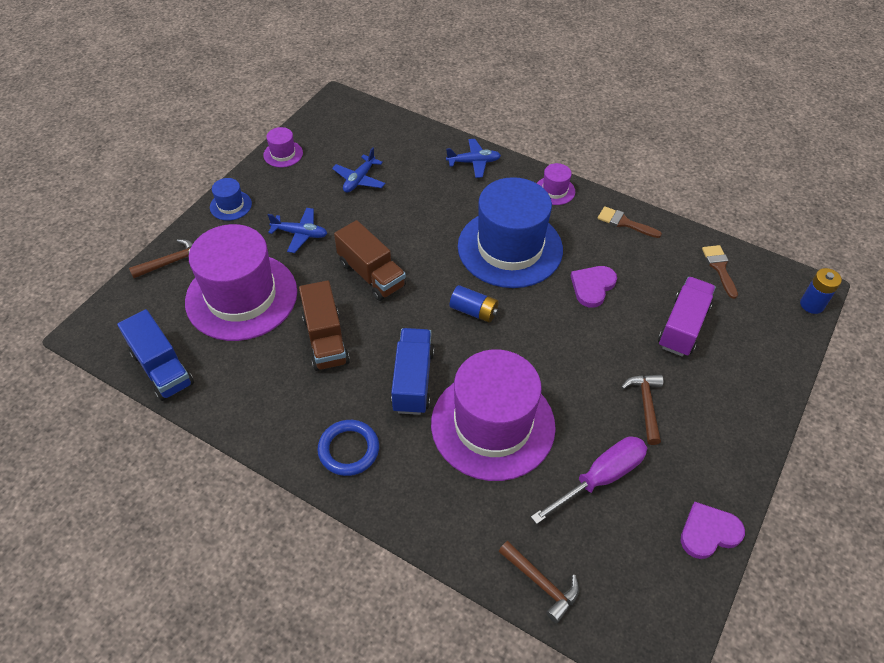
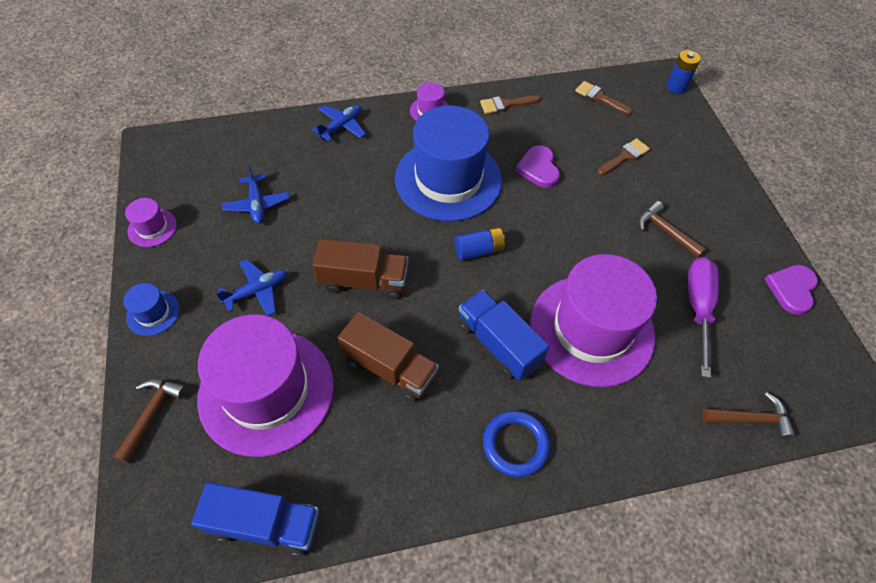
camera: 45 degrees left, 5 degrees up
purple truck [658,277,716,357] -> brown brush [597,138,650,176]

